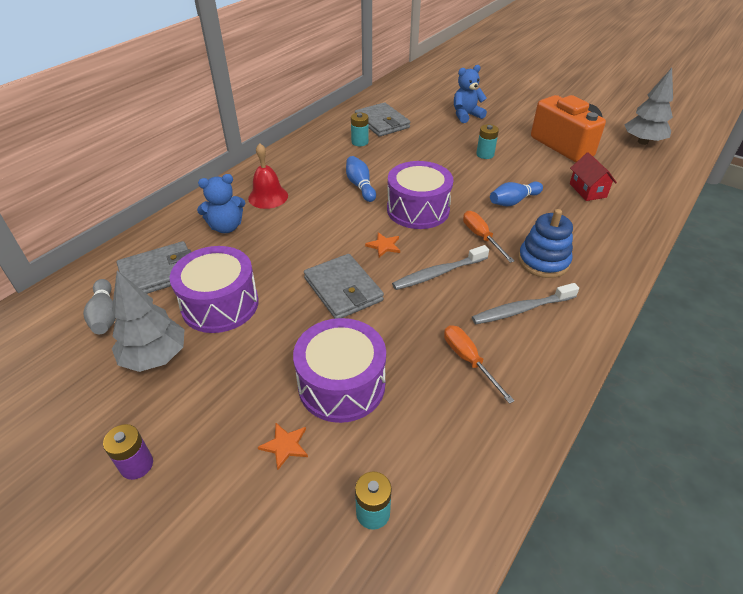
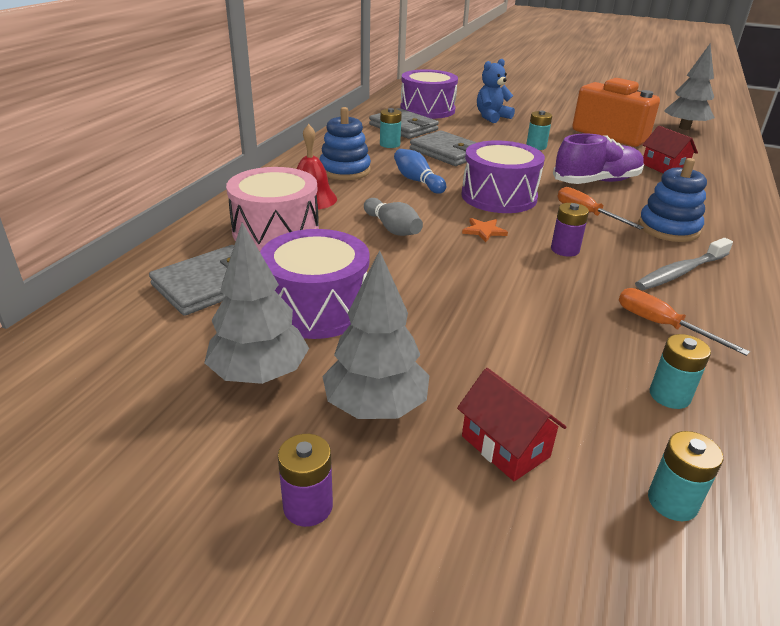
camera: 15 degrees left, 10 degrees down
grey bowling pin [83,279,116,334] -> grey bowling pin moved to [364,198,423,236]
blue teddy bear [197,174,245,233] -> pink drum [226,167,319,251]
orange star [258,423,308,470] -> red house [457,368,567,481]
purple drum [293,318,386,423] -> purple drum moved to [400,69,458,119]
grey wallet [304,254,384,319] -> grey wallet moved to [410,130,477,166]
grey toothbrush [392,245,489,290] -> purple battery [551,203,589,257]
blue bowling pin [490,182,543,206] -> purple shoe [553,134,644,184]
none -> blue stacking toy [319,107,371,180]
none -> grey tree [322,250,430,419]
none -> turquoise battery [650,334,711,409]

